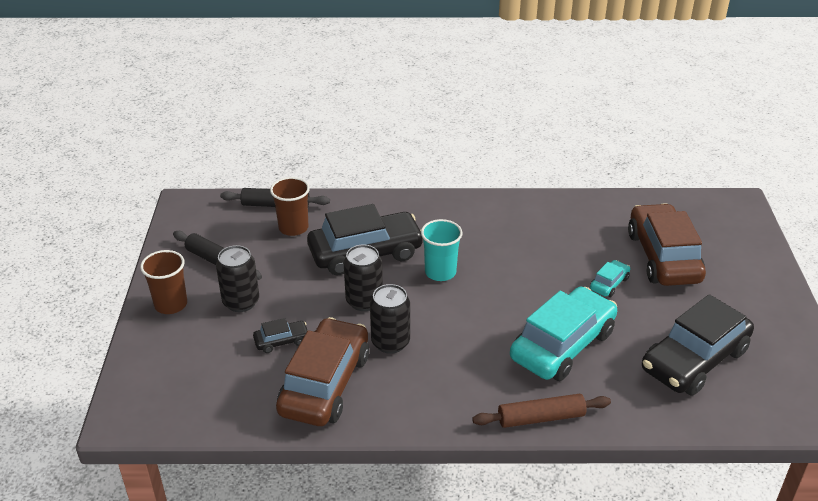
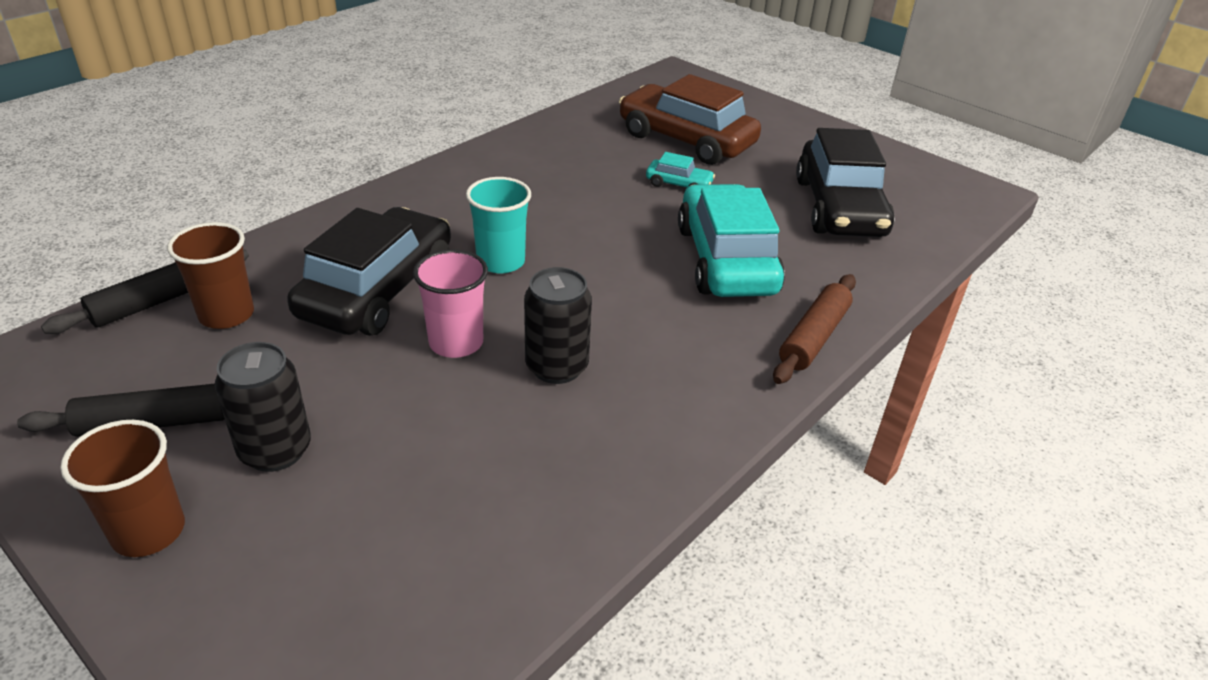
camera: 50 degrees left, 0 degrees up
black car [253,318,308,353] -> none
brown car [276,317,369,426] -> none
black can [344,245,383,311] -> pink cup [413,249,488,358]
turquoise car [590,260,630,297] -> turquoise car turned 120 degrees clockwise [646,152,715,187]

